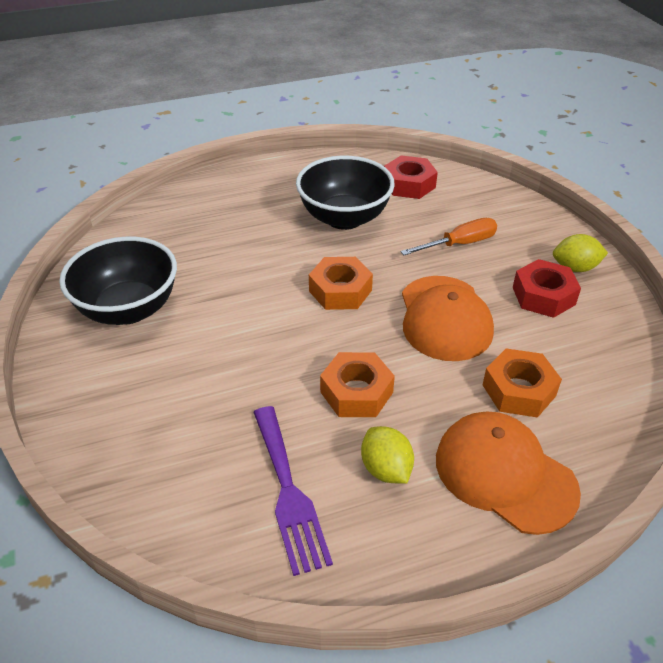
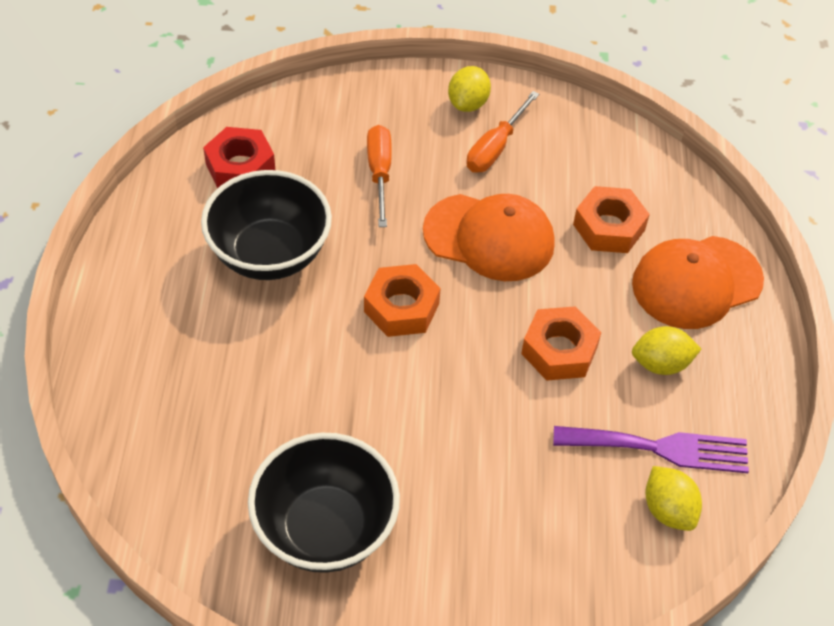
camera: 70 degrees left, 10 degrees up
red nut [513,259,581,318] -> orange screwdriver [466,91,539,173]
none -> yellow lemon [645,466,702,531]

